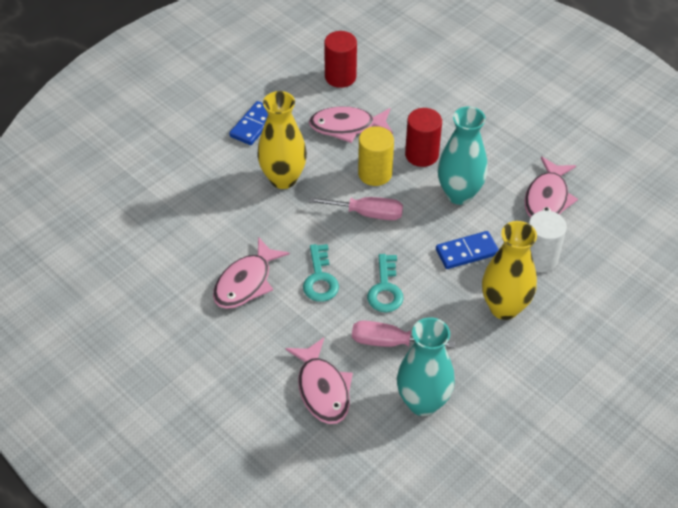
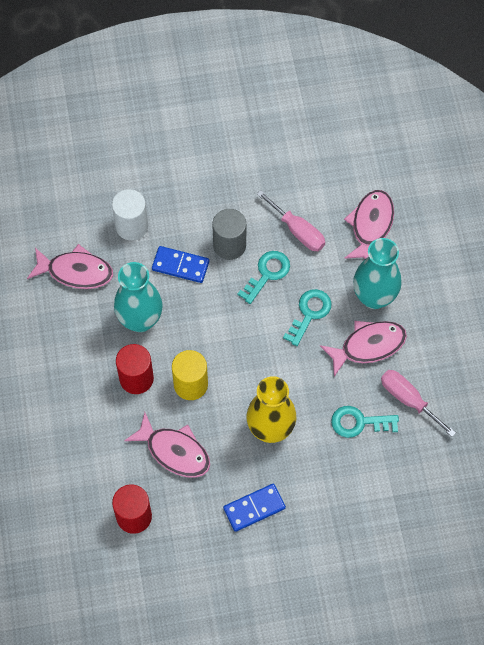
camera: 145 degrees left, 15 degrees up
pink screwdriver [309,197,403,220] -> pink screwdriver moved to [381,370,456,437]
turquoise vase [397,317,455,416] -> turquoise vase moved to [353,238,401,309]
yellow vase [482,221,537,320] -> none
pink fish [524,157,578,218] -> pink fish turned 45 degrees clockwise [27,244,113,289]
none -> grey cylinder [212,209,246,260]
none -> turquoise key [331,406,399,438]

